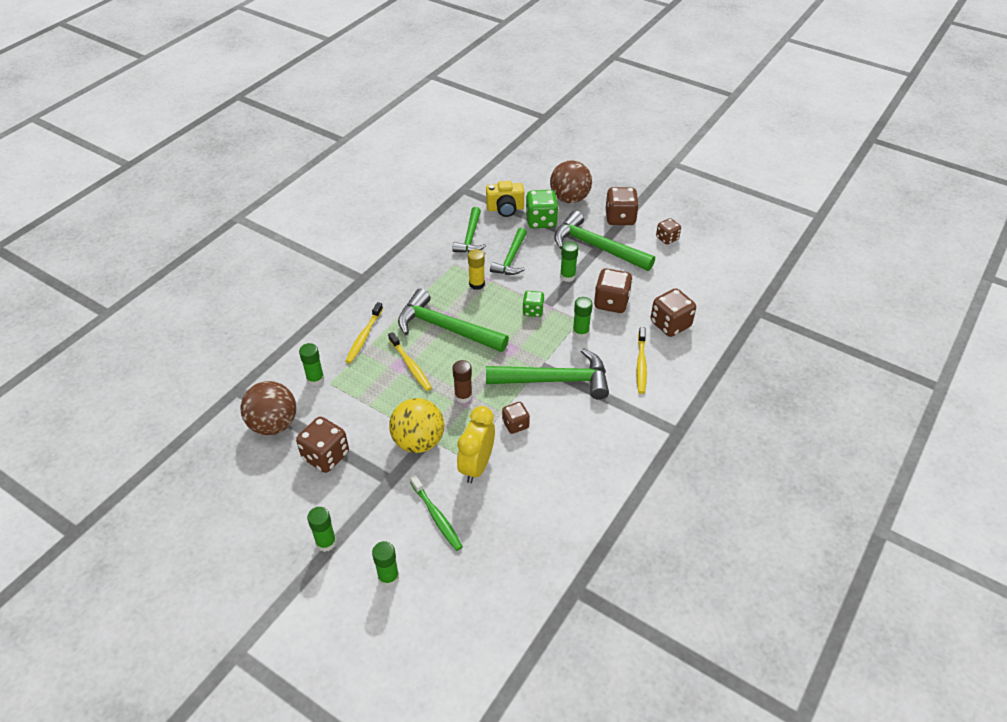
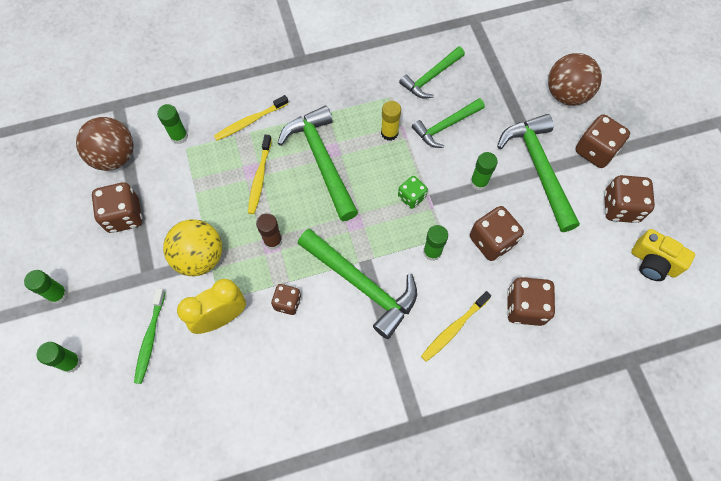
camera: 40 degrees right, 20 degrees up
yellow camera [486,181,524,217] -> yellow camera moved to [631,229,695,281]
green dice [526,190,559,228] -> none
brown dice [656,218,681,245] -> brown dice [604,175,655,223], size x1.64

